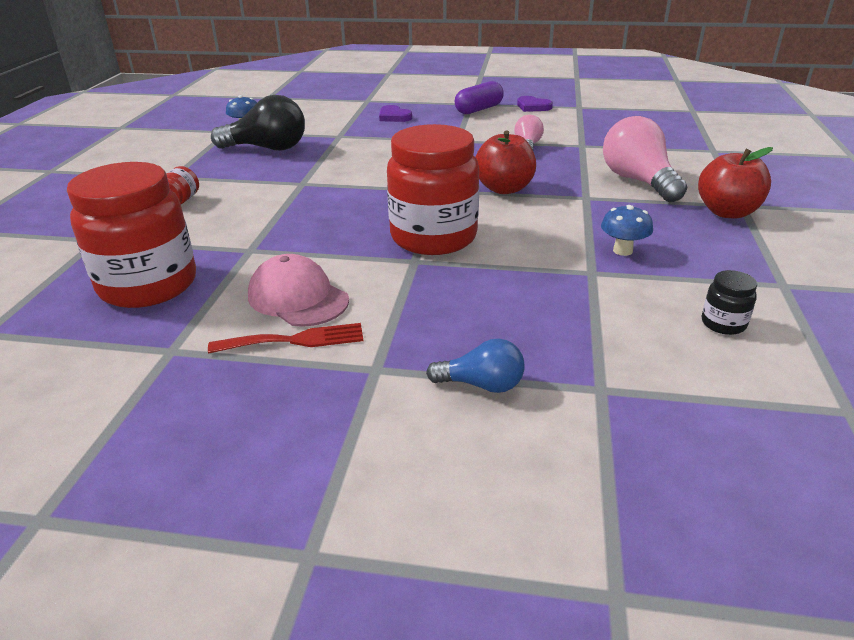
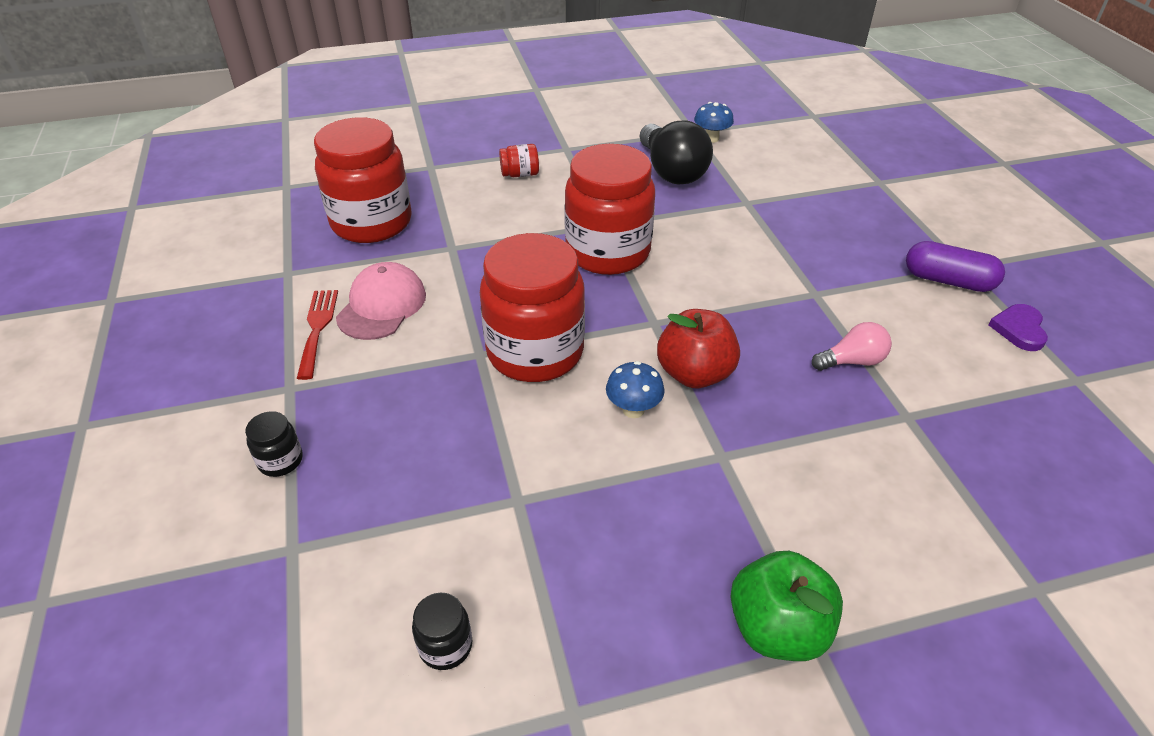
camera: 65 degrees right, 10 degrees up
red fork [208,323,363,353] -> red fork turned 150 degrees counterclockwise [297,290,338,380]
purple heart [379,105,412,122] -> none
blue light bulb [426,339,525,393] -> black jar [245,411,303,477]
blue mushroom [601,205,653,256] -> blue mushroom moved to [606,361,664,418]
pink light bulb [603,116,687,202] -> none
red apple [698,147,773,219] -> green apple [730,551,843,661]
none -> red jar [564,144,655,275]

